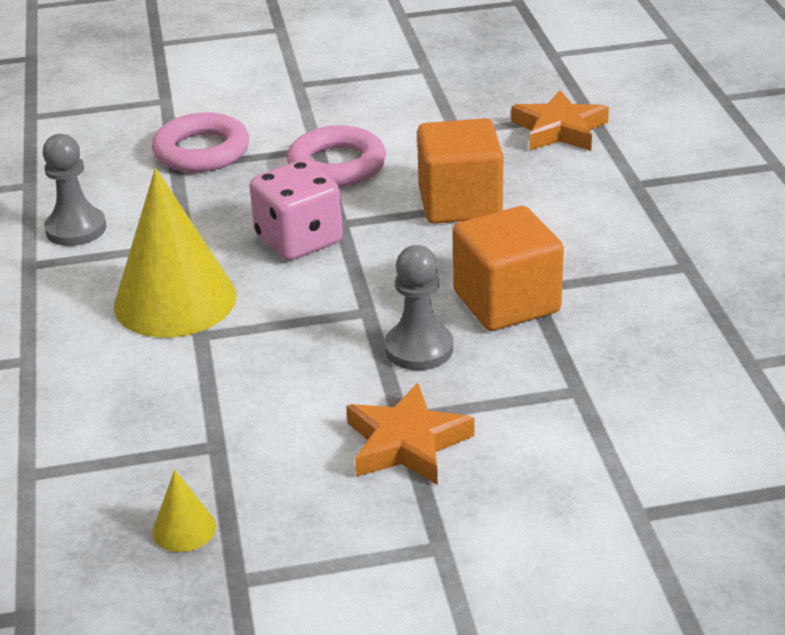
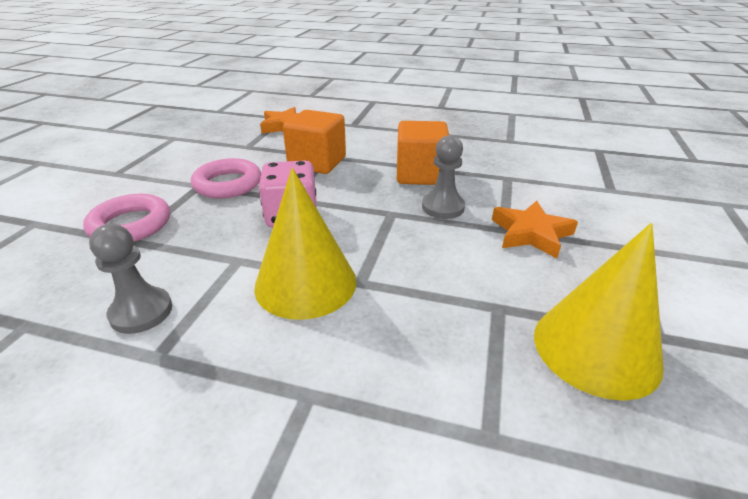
camera: 65 degrees left, 0 degrees up
yellow cone [153,470,216,552] -> yellow cone [534,223,664,401], size x2.34

